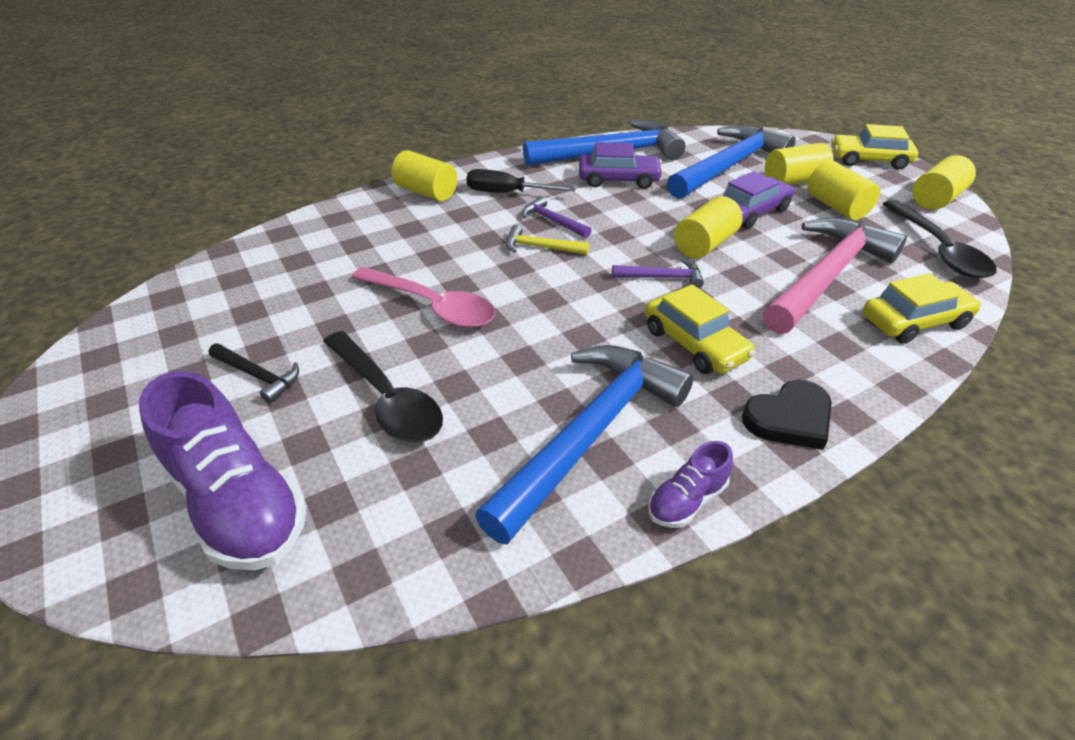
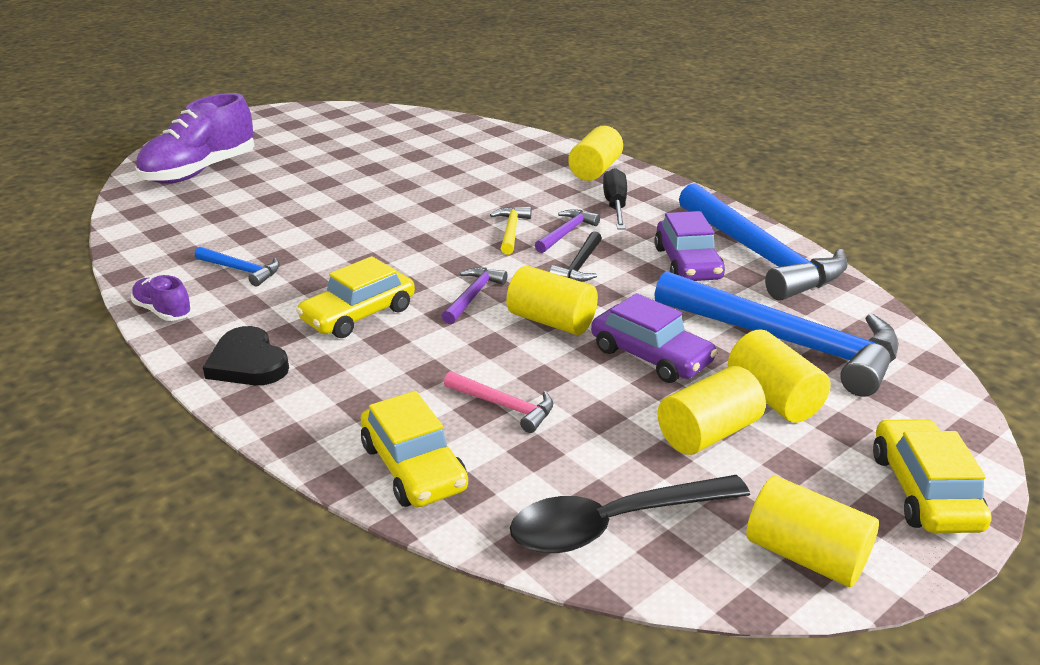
camera: 80 degrees right, 10 degrees down
black hammer [208,344,299,403] -> black hammer moved to [549,231,602,282]
black spoon [323,331,443,443] -> none
pink spoon [351,267,495,328] -> none
blue hammer [475,345,694,544] -> blue hammer [195,247,280,287], size x0.44
purple hammer [612,259,704,288] -> purple hammer turned 150 degrees counterclockwise [442,267,508,324]
pink hammer [763,217,907,334] -> pink hammer [444,371,553,433], size x0.44

